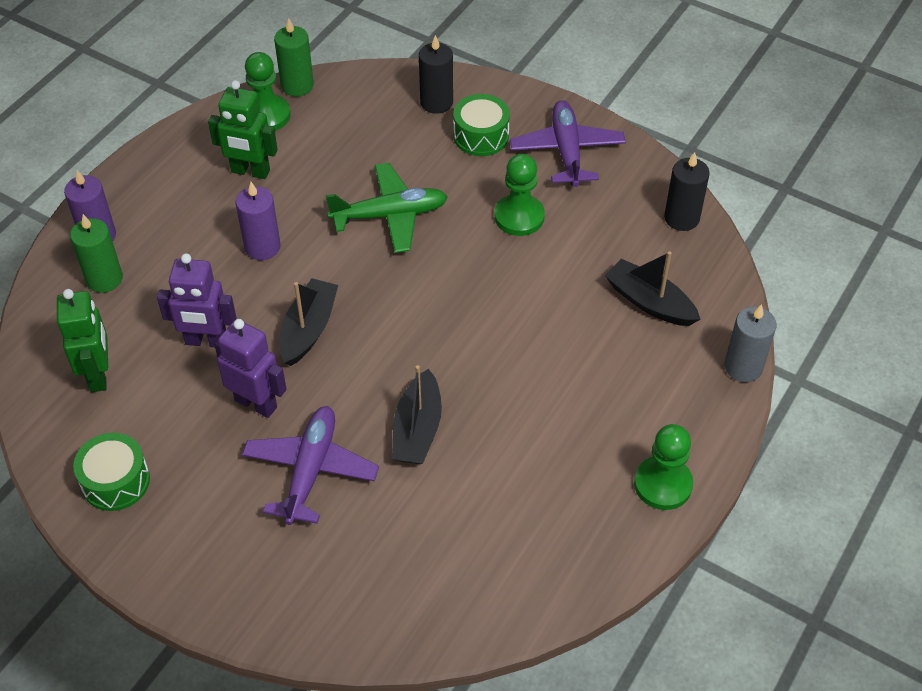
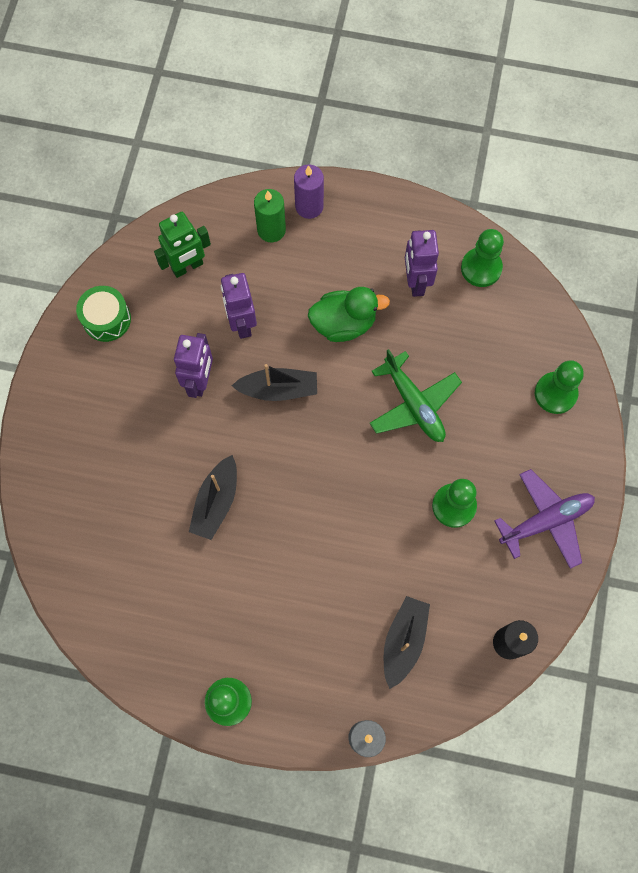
camera: 70 degrees right, 20 degrees up
green robot [208,80,278,179] -> purple robot [405,230,439,297]
purple candle [236,182,281,260] -> green duck [308,287,390,342]
purple plane [242,406,379,525] -> none
green candle [274,18,314,96] -> none
black boat [392,365,442,464] -> black boat turned 60 degrees counterclockwise [189,455,237,540]
black candle [419,35,453,114] -> green pawn [535,360,584,414]
green drum [453,94,510,156] -> none

